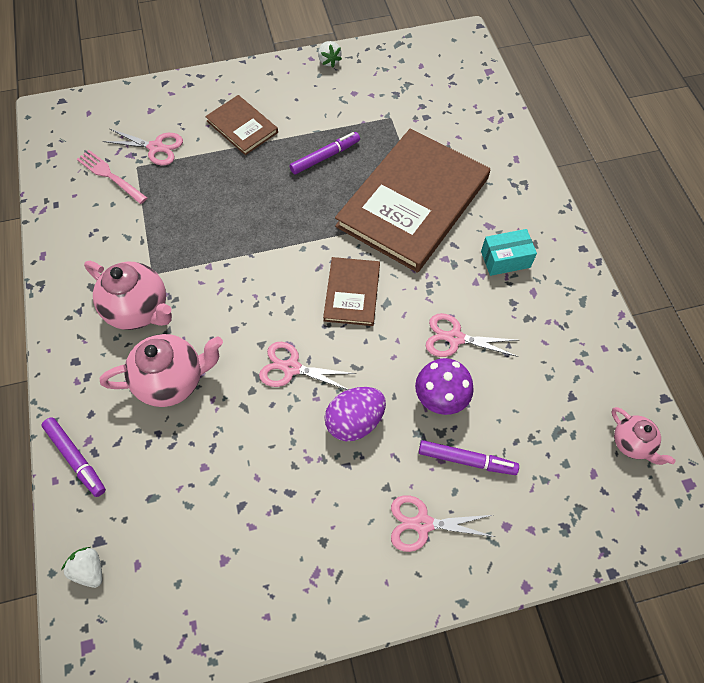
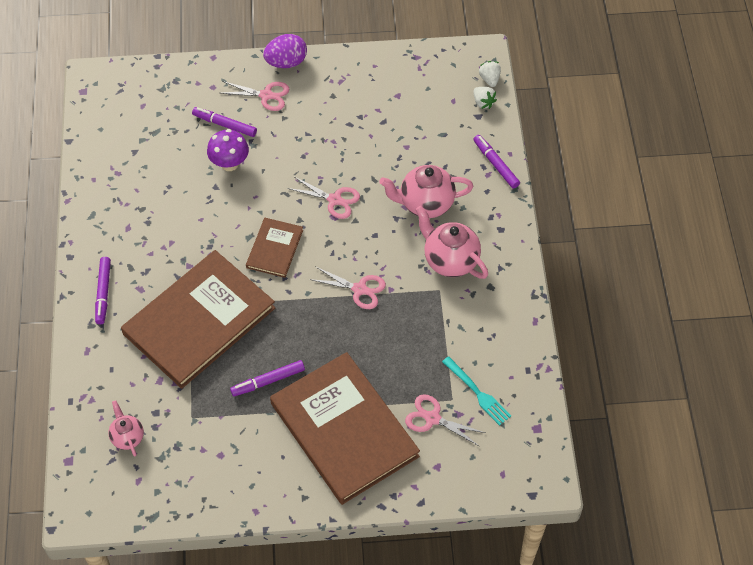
camera: 170 degrees left, 5 degrees down
pink fork [77,150,147,204] -> turquoise fork [442,356,511,426]
brown book [205,95,278,155] -> brown book [270,352,420,505], size x2.09
white strawberry [318,41,342,67] -> white strawberry moved to [479,61,501,87]
purple egg [325,387,386,441] -> purple egg moved to [263,34,307,68]
pink scissors [426,313,518,357] -> pink scissors moved to [309,266,386,309]
turquoise box [481,229,537,276] -> none
pink teapot [611,407,675,465] -> pink teapot moved to [108,400,144,457]
none -> purple marker [95,257,111,324]

